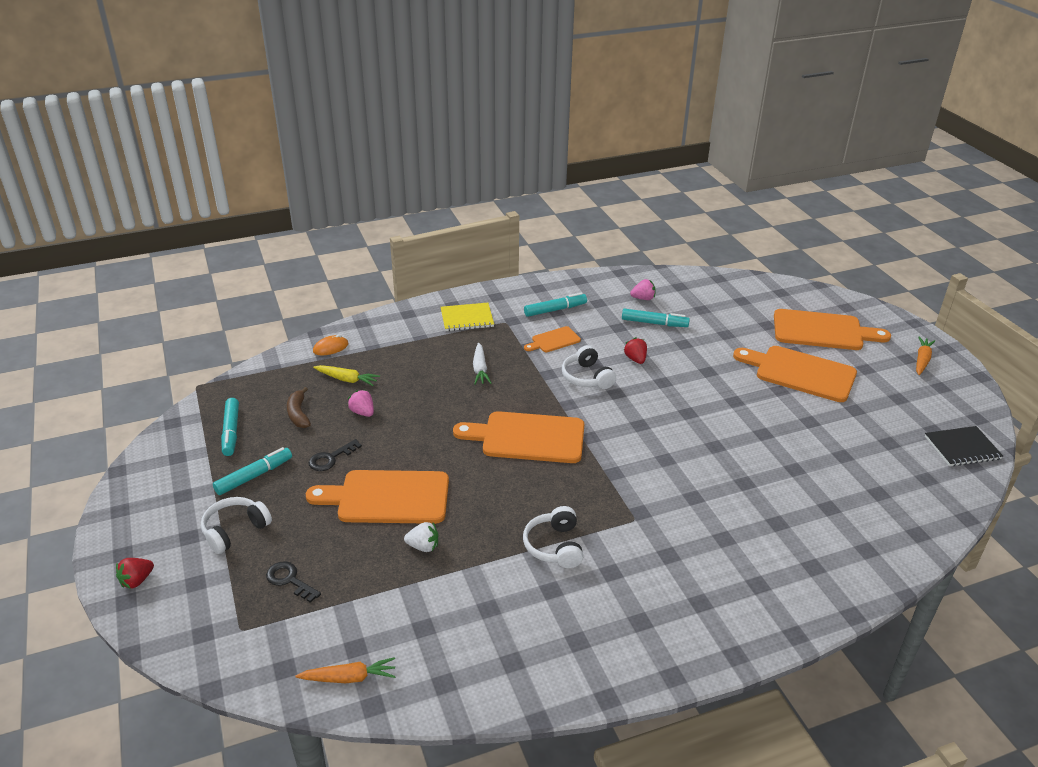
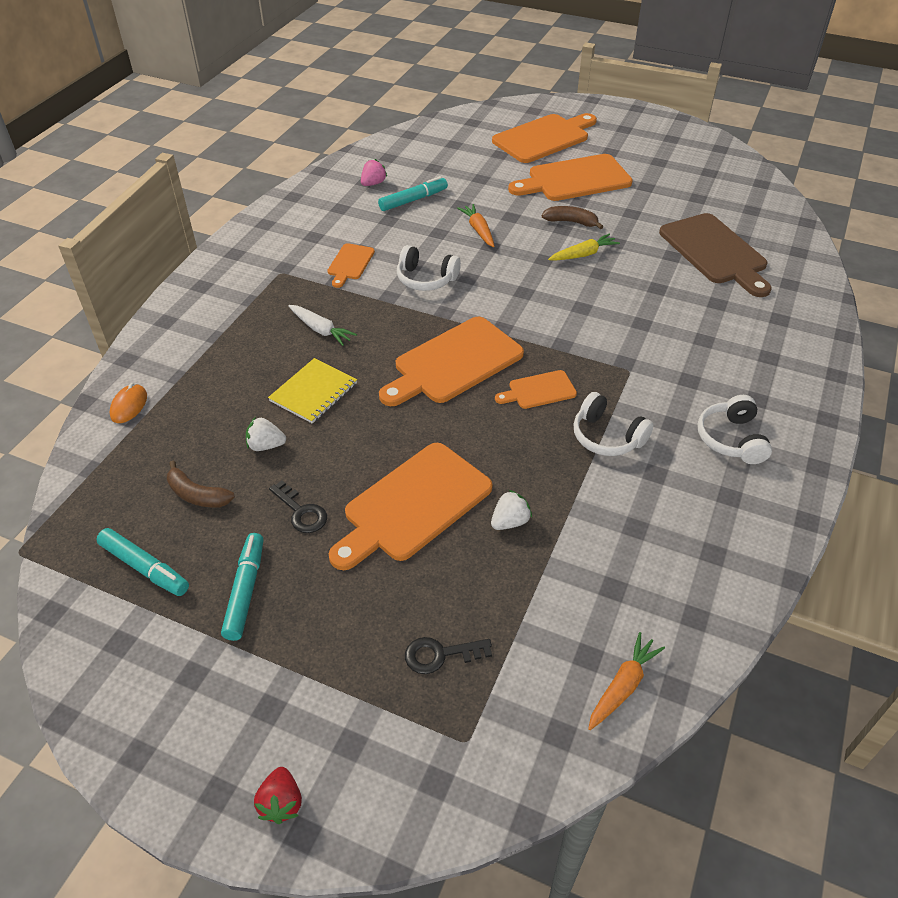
camera: 45 degrees left, 10 degrees up
white headphones [201,497,272,554] -> white headphones moved to [697,395,772,464]
black key [309,439,362,471] -> black key turned 45 degrees counterclockwise [269,480,327,533]
yellow carrot [313,365,380,386] -> yellow carrot moved to [548,234,620,261]
pink strawberry [347,390,374,417] -> white strawberry [246,417,286,451]
yellow notebook [441,303,494,331] -> yellow notebook moved to [268,358,357,424]
turquoise marker [524,293,587,317] -> none
red strawberry [624,337,647,364] -> none
orange carrot [916,337,935,375] -> orange carrot moved to [457,204,494,247]
black notebook [925,426,1003,466] -> none
none -> orange cutting board [495,370,577,409]
none -> brown banana [542,206,603,229]
none -> brown cutting board [659,213,772,297]

